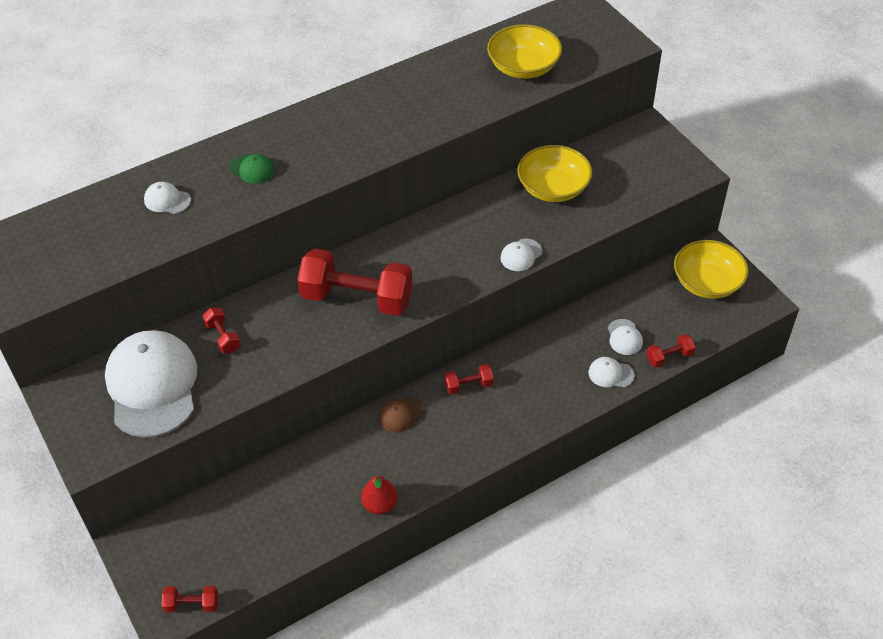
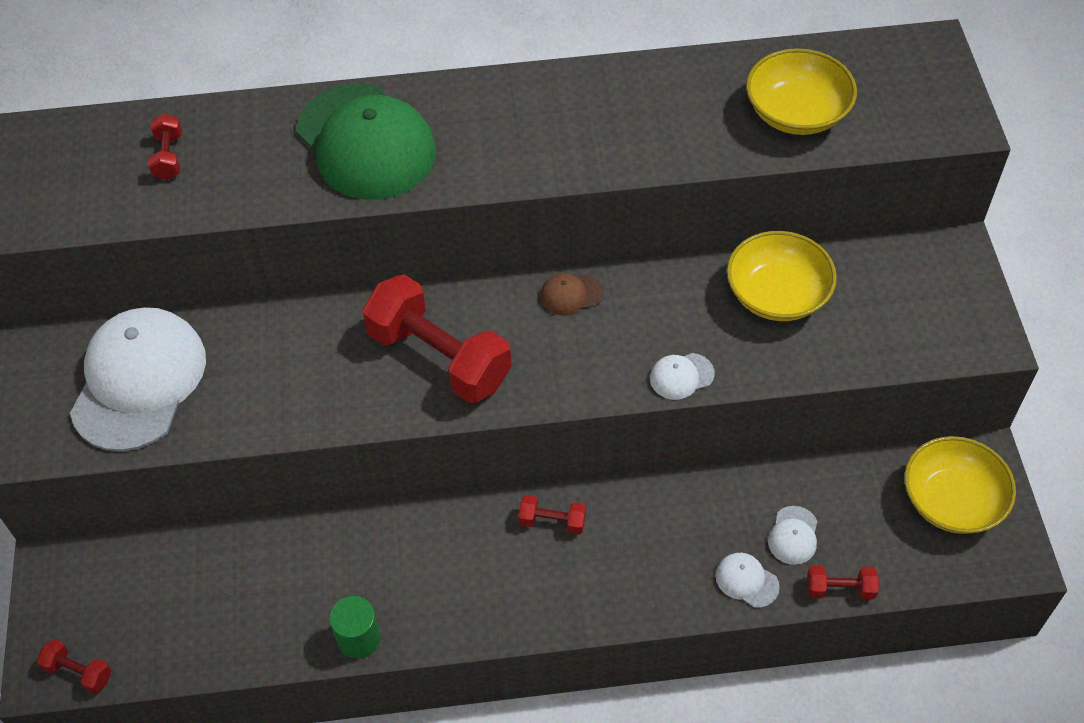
camera: 25 degrees right, 5 degrees up
white cap [144,182,191,214] -> none
red dumbbell [202,307,241,353] -> red dumbbell moved to [148,113,182,180]
green cap [229,154,275,184] -> green cap [296,84,436,200], size x2.47
red pear [361,474,398,514] -> green cylinder [329,596,381,659]
brown cap [379,397,424,433] -> brown cap moved to [540,273,603,316]

